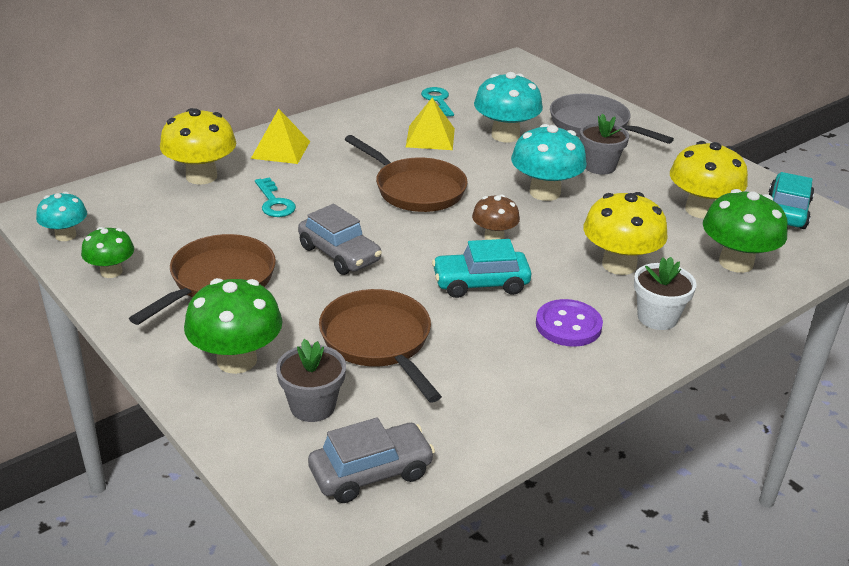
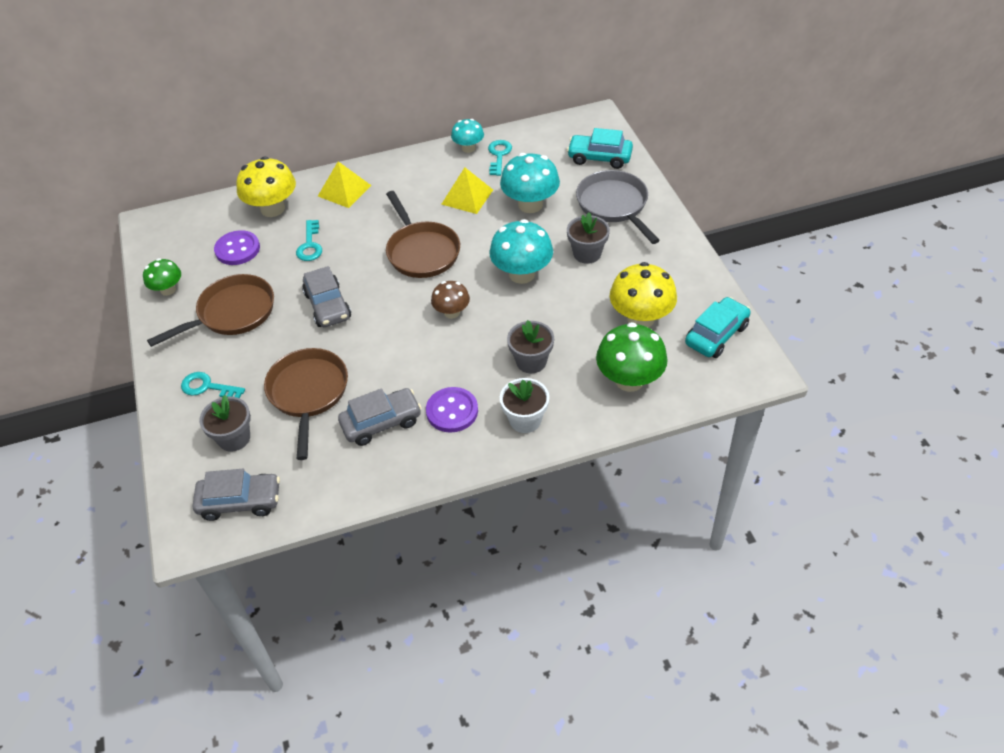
camera: 25 degrees right, 15 degrees up
turquoise mushroom [36,192,87,241] -> turquoise mushroom moved to [451,119,484,153]
green mushroom [184,278,282,374] -> turquoise key [181,372,245,398]
turquoise car [432,239,532,298] -> turquoise car moved to [567,128,633,169]
yellow mushroom [583,192,668,275] -> grey flower pot [507,320,554,373]
none -> purple button [214,230,260,265]
none -> grey car [338,388,422,446]

